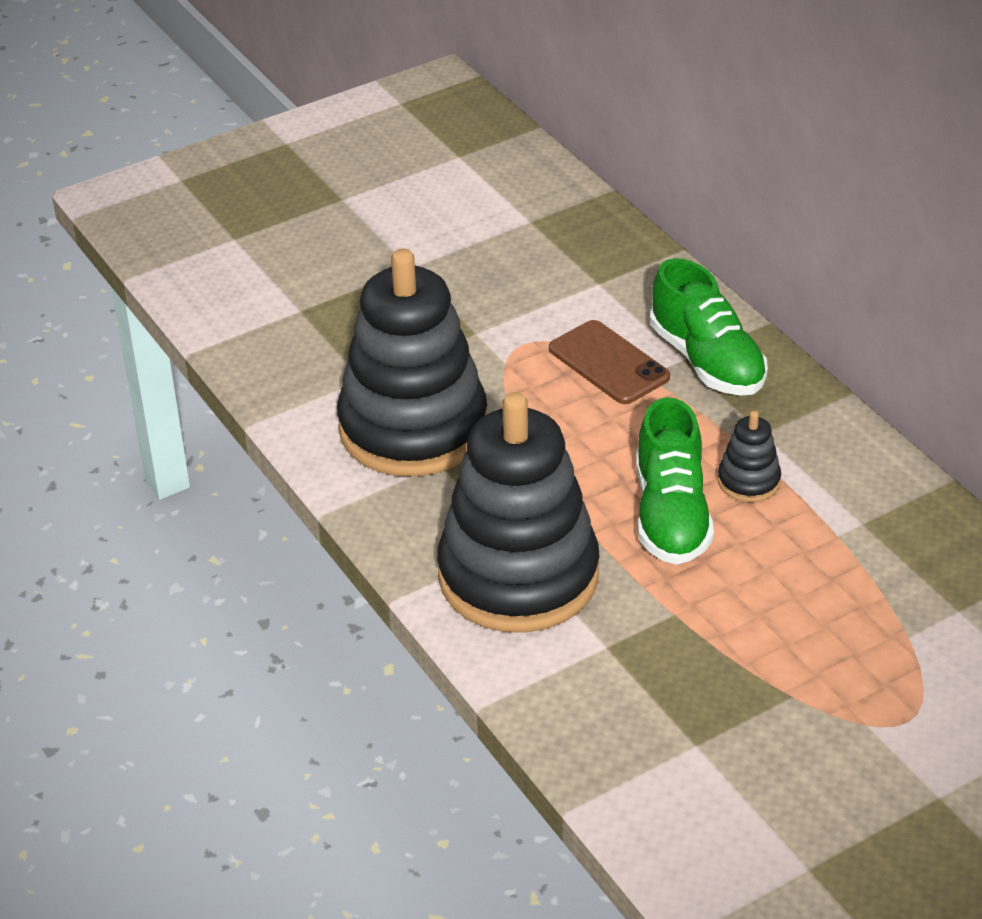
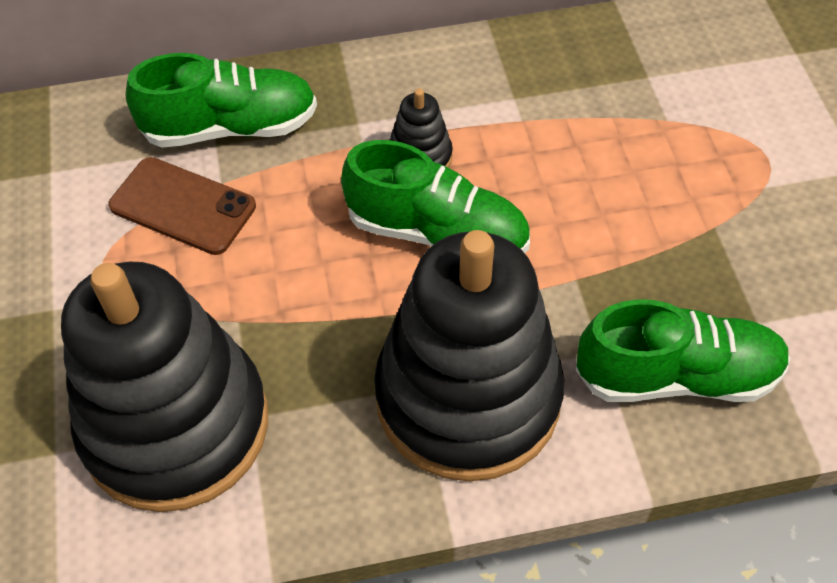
camera: 70 degrees left, 15 degrees up
brown phone [549,320,670,404] -> brown phone turned 45 degrees clockwise [108,157,256,255]
none -> green shoe [576,299,790,402]

